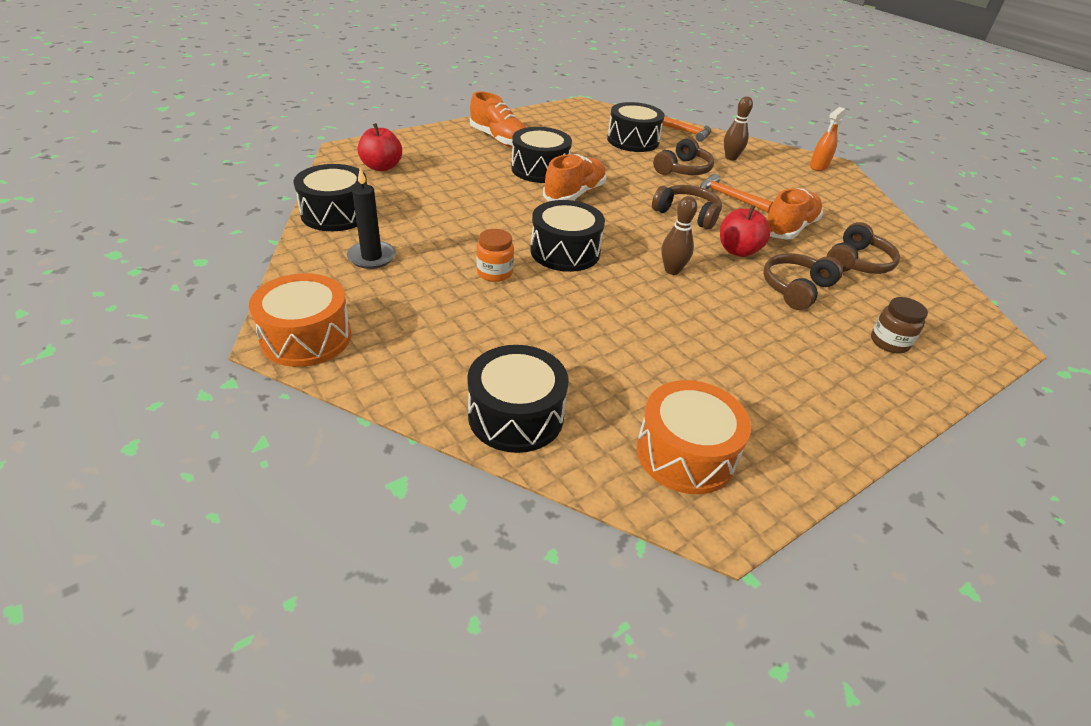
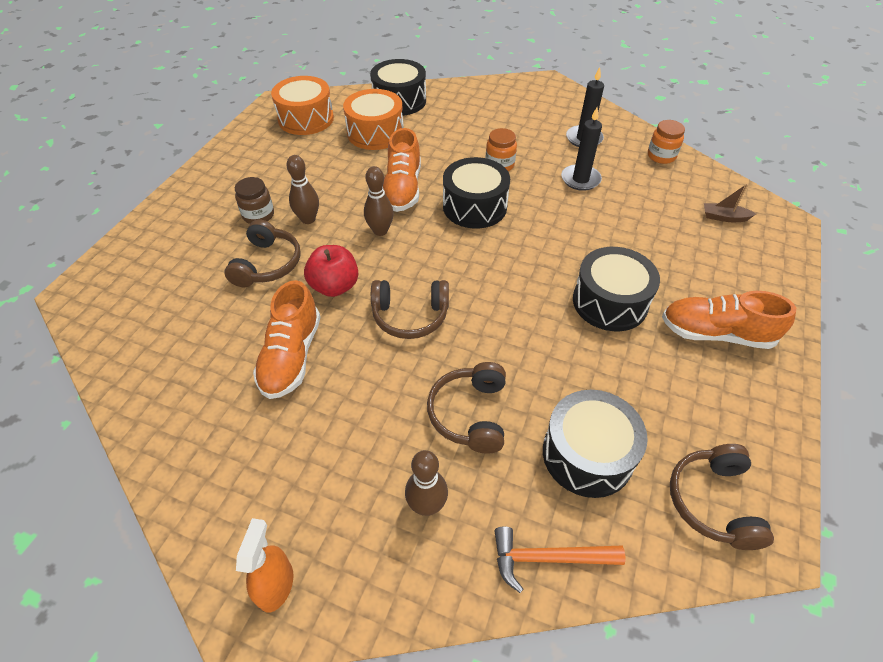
camera: 150 degrees right, 10 degrees up
orange drum [249,273,352,367] -> orange drum moved to [343,89,404,150]
black drum [294,164,367,231] -> orange jar [648,120,685,164]
red apple [357,123,402,171] -> brown boat [704,184,756,222]
orange shoe [543,154,607,201] -> orange shoe moved to [383,128,421,212]
orange hammer [700,174,773,213] -> none
brown headphones [827,222,900,274] -> brown headphones moved to [670,444,774,550]
brown jar [871,297,928,353] -> brown jar moved to [235,177,274,224]
none -> brown bowling pin [286,155,319,224]
none -> black candle [561,107,602,191]

